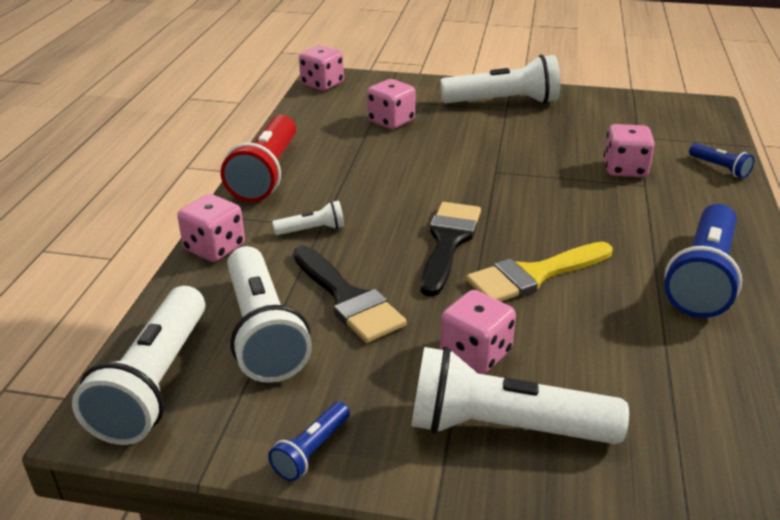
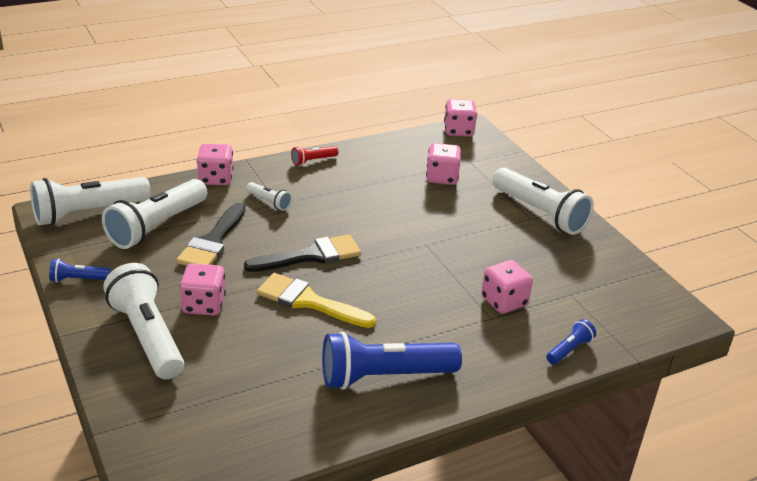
camera: 50 degrees right, 0 degrees up
red flashlight [221,115,296,202] -> red flashlight [291,146,338,166], size x0.46
blue flashlight [689,143,754,178] -> blue flashlight turned 150 degrees counterclockwise [546,319,596,365]

